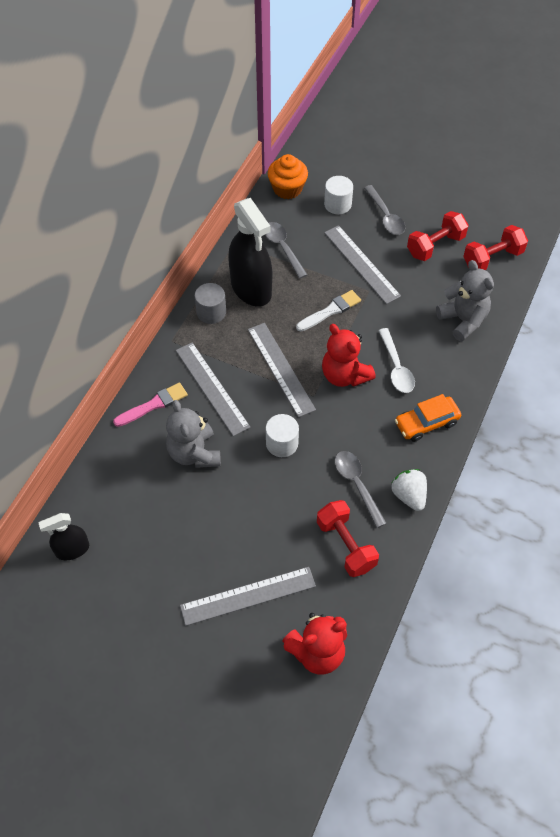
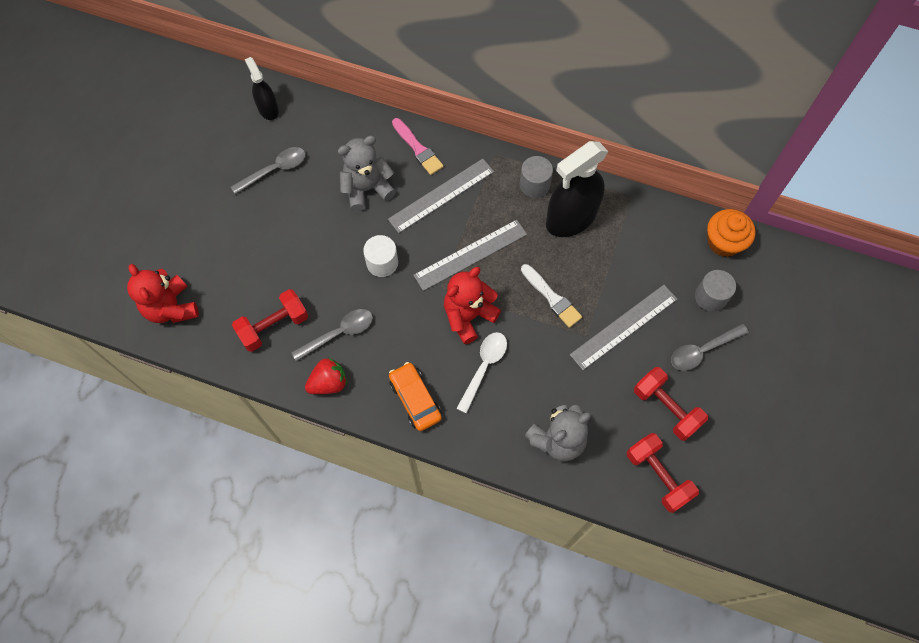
camera: 85 degrees right, 10 degrees up
grey ruler [180,567,316,626] -> none
grey spoon [265,222,307,279] -> grey spoon moved to [231,147,306,194]
white cylinder [324,176,353,214] -> grey cylinder [695,270,736,312]
white spoon [378,328,415,393] -> white spoon turned 135 degrees clockwise [456,332,507,414]
white strawberry [391,469,427,511] -> red strawberry [305,358,347,394]

